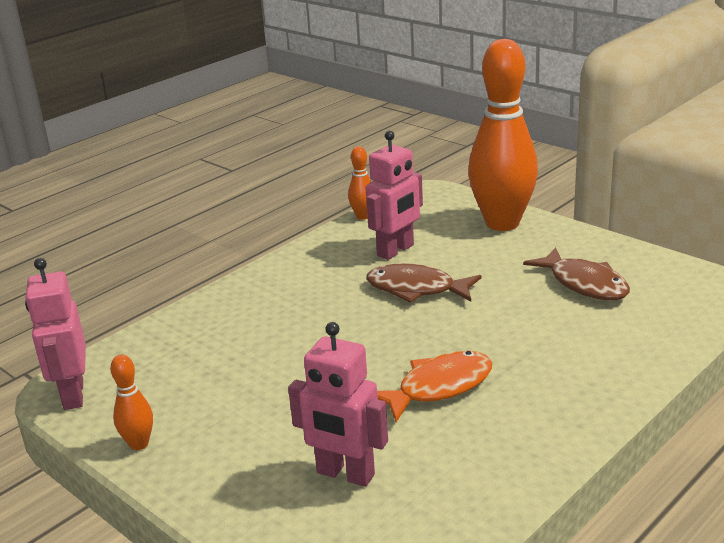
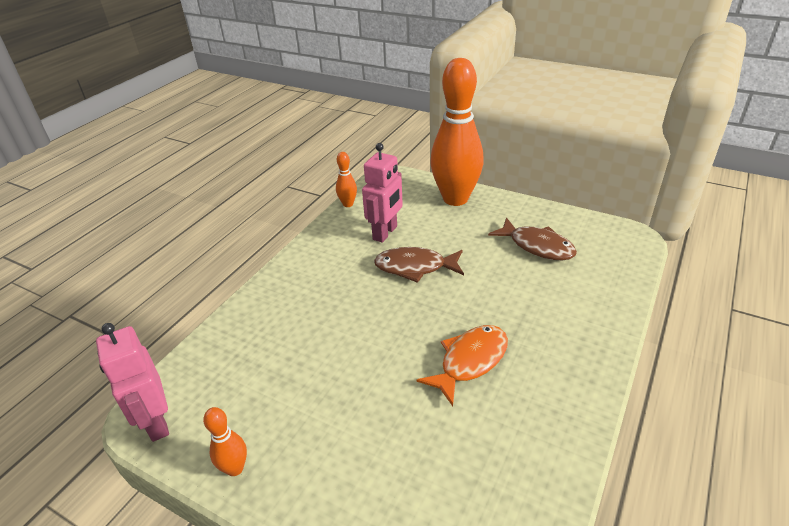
camera: 15 degrees left, 10 degrees up
pink robot [288,322,388,487] -> none

